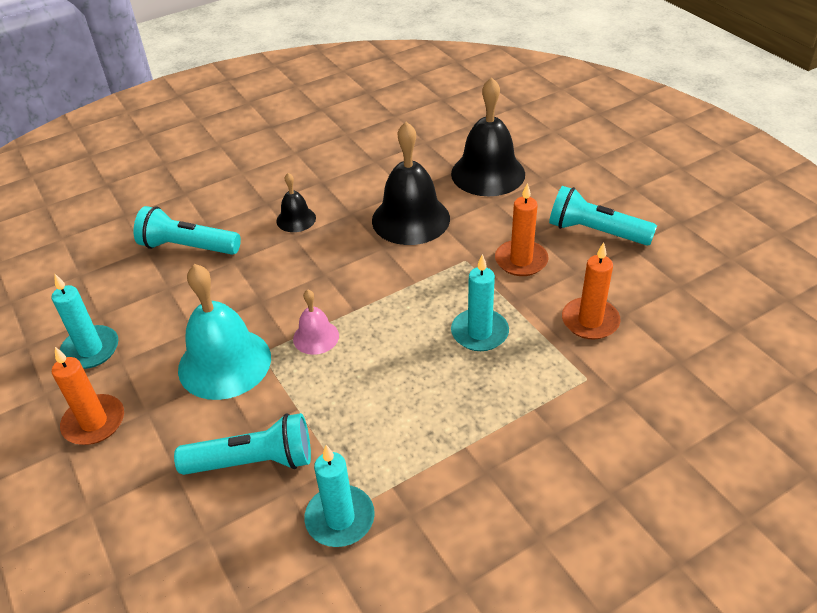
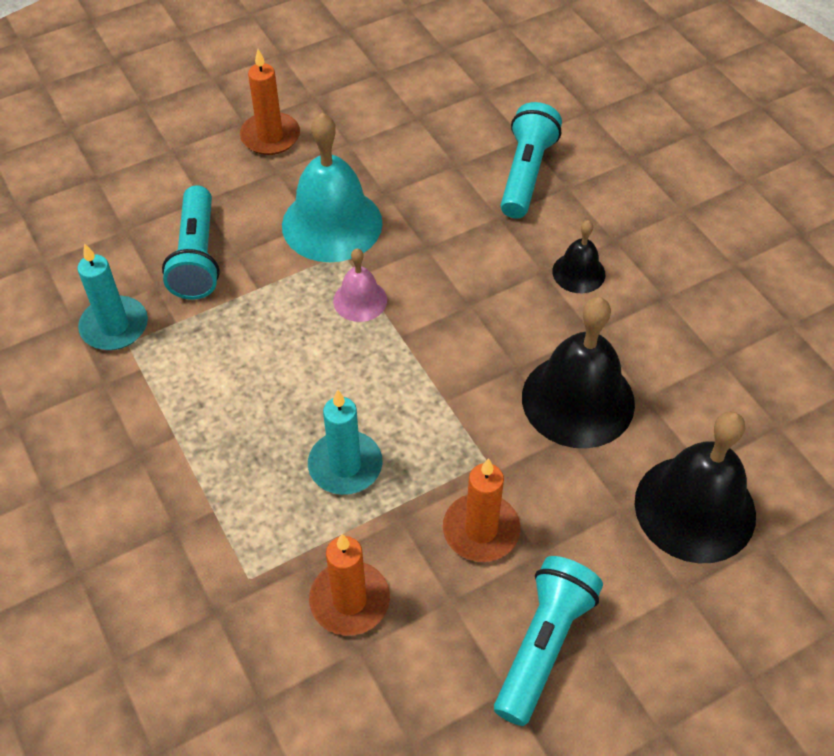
camera: 90 degrees right, 10 degrees up
turquoise candle [52,274,118,369] -> none

